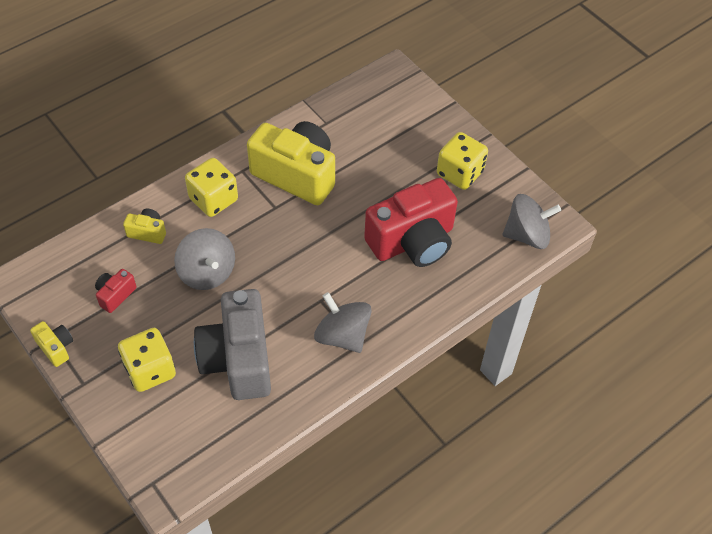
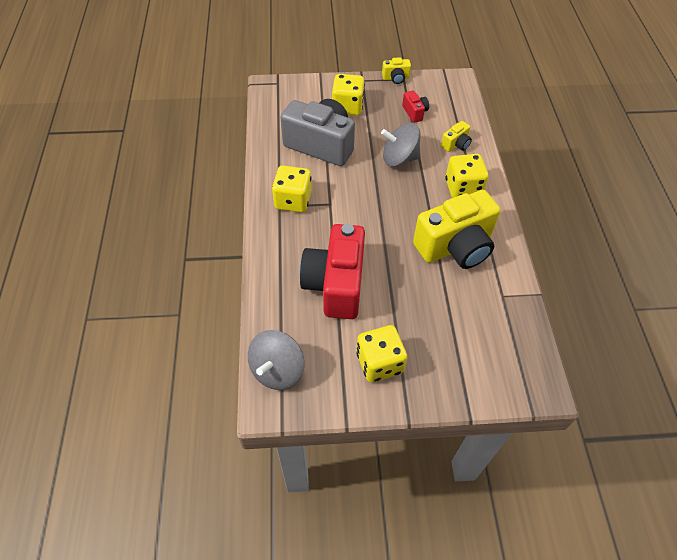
camera: 125 degrees right, 0 degrees up
grey spinning top [314,292,371,353] -> yellow dice [272,165,312,213]

